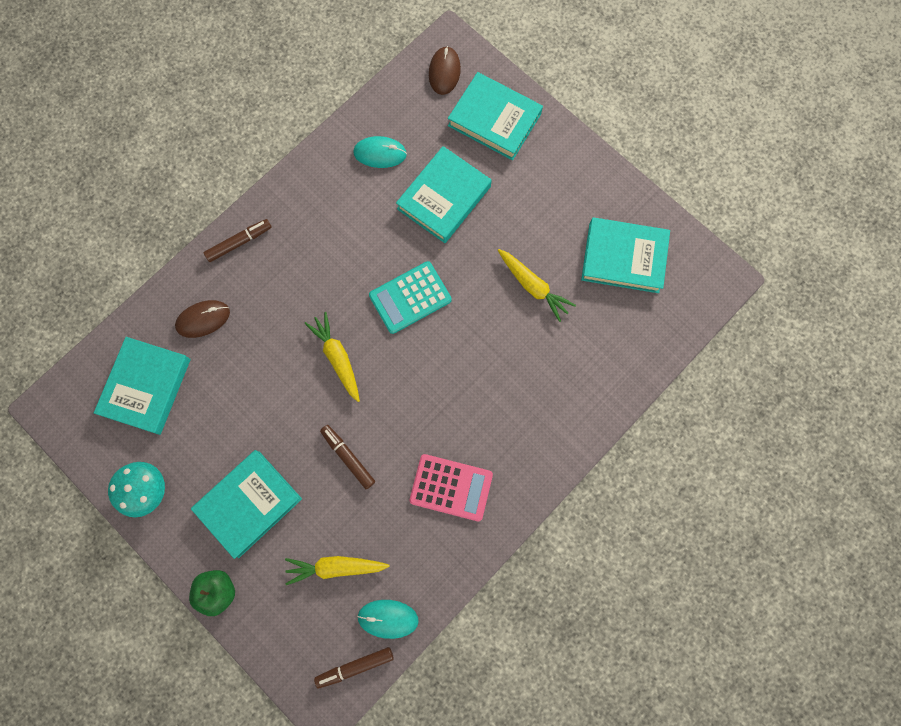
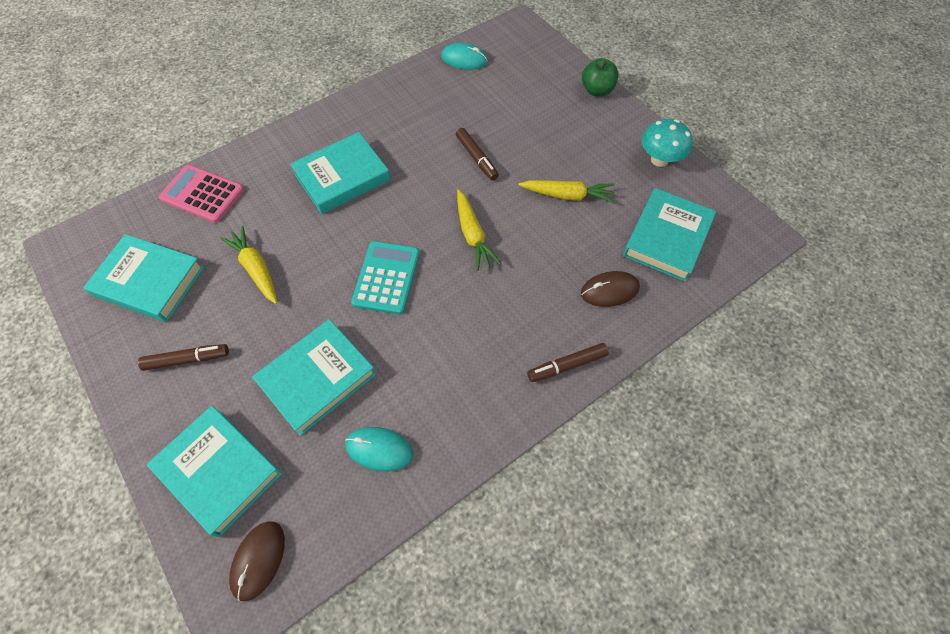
camera: 170 degrees left, 15 degrees down
turquoise book [191,450,302,559] -> turquoise book moved to [290,132,390,214]
yellow carrot [285,556,390,585] -> yellow carrot moved to [519,180,614,203]
brown marker [314,647,394,689] -> brown marker moved to [138,344,229,371]
turquoise calculator [369,261,452,334] -> turquoise calculator turned 60 degrees counterclockwise [351,241,420,315]
pink calculator [409,454,493,521] -> pink calculator moved to [159,165,244,223]

